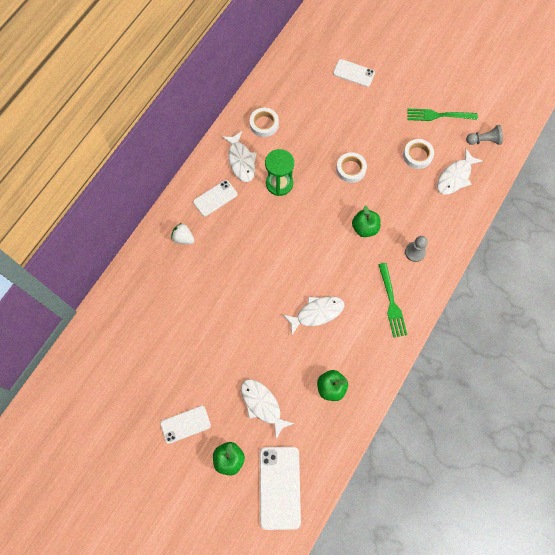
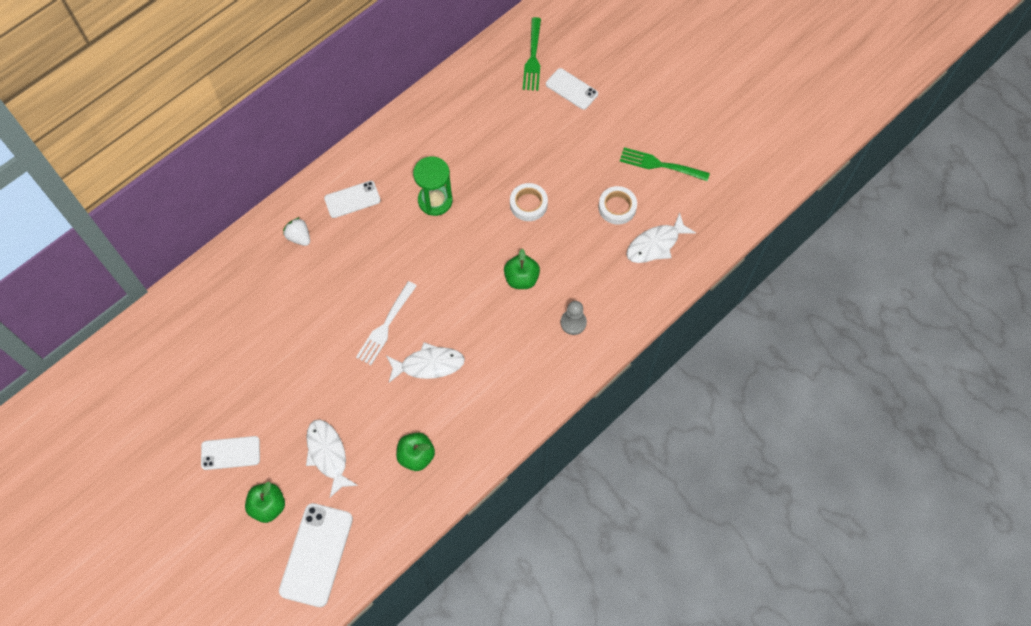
camera: 15 degrees right, 5 degrees down
white fish [222,131,257,182] -> none
white tape [250,108,279,137] -> none
green fork [378,263,407,338] -> green fork moved to [523,17,541,91]
grey pawn [466,125,503,145] -> none
none -> white fork [356,281,417,365]

